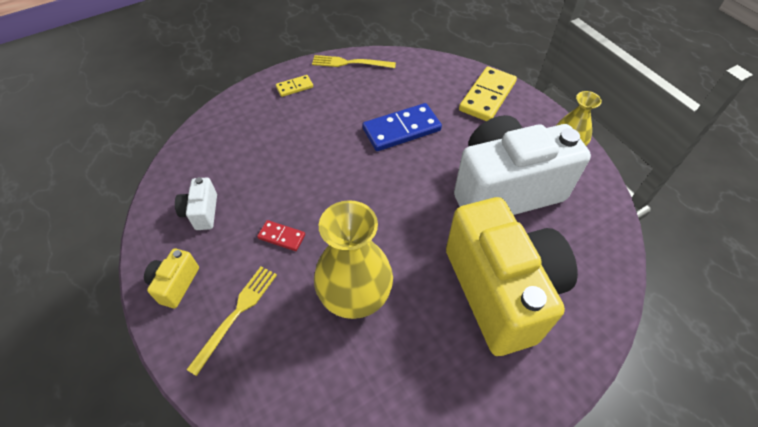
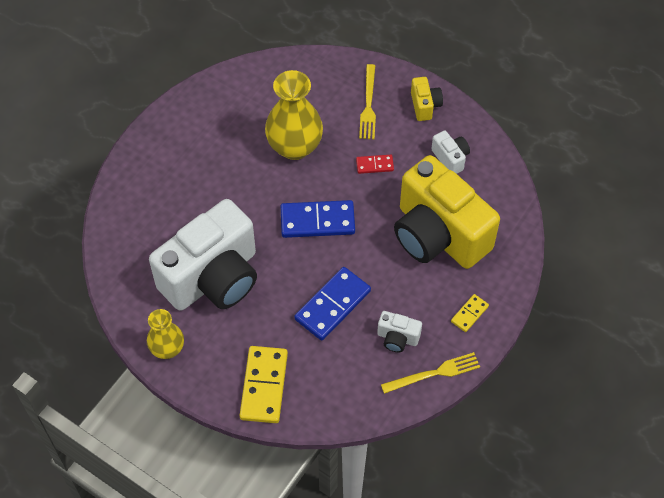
camera: 155 degrees right, 5 degrees up
yellow camera [446,197,578,356] -> yellow camera moved to [394,155,500,269]
none -> blue domino [281,200,355,238]
none -> white camera [377,311,422,352]

